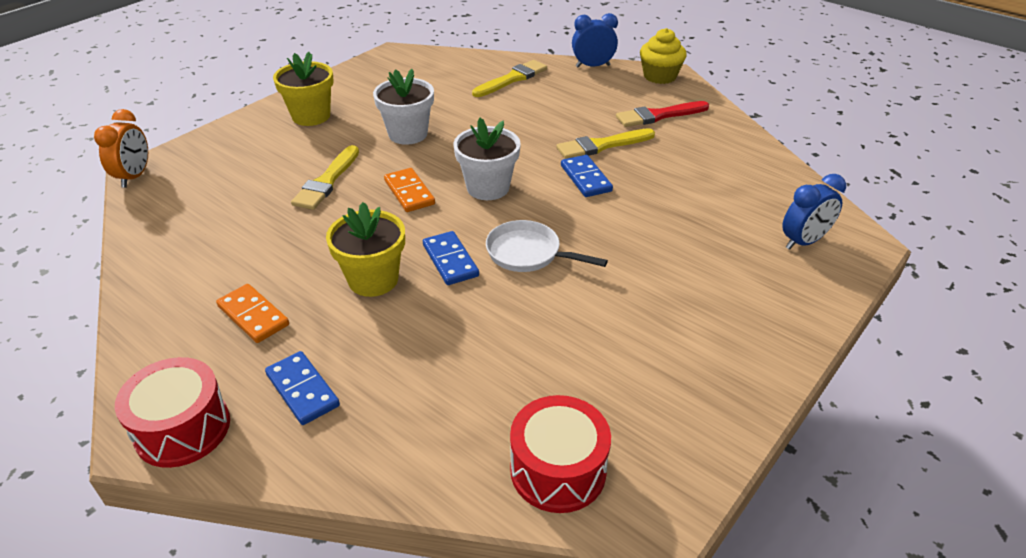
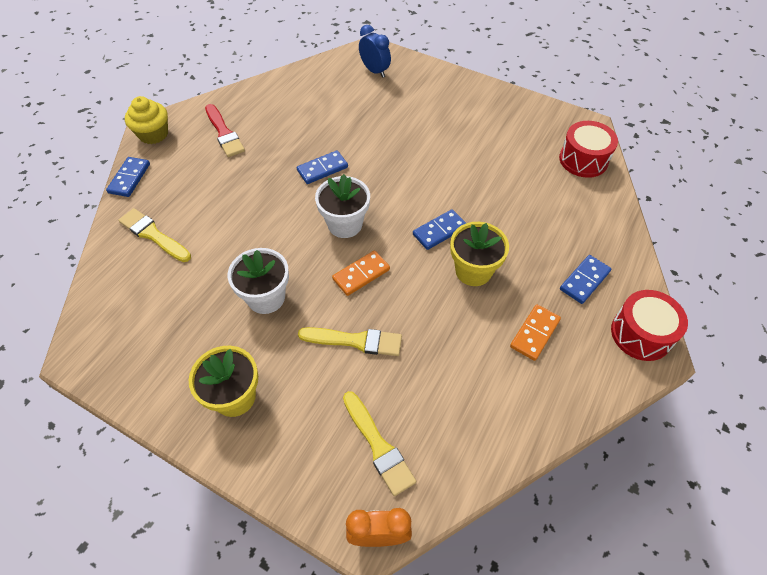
camera: 100 degrees left, 15 degrees up
white pan [486,220,608,272] -> none
yellow brush [556,128,655,159] -> yellow brush moved to [343,391,416,496]
blue clock [572,13,618,67] -> blue domino [106,157,150,197]

